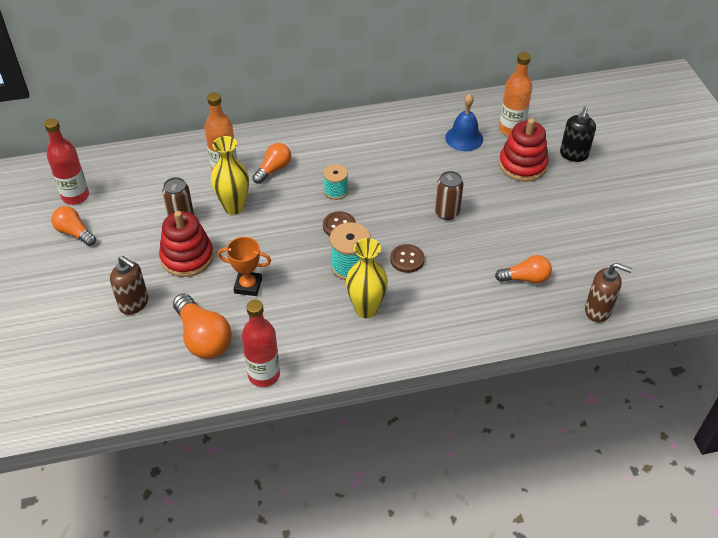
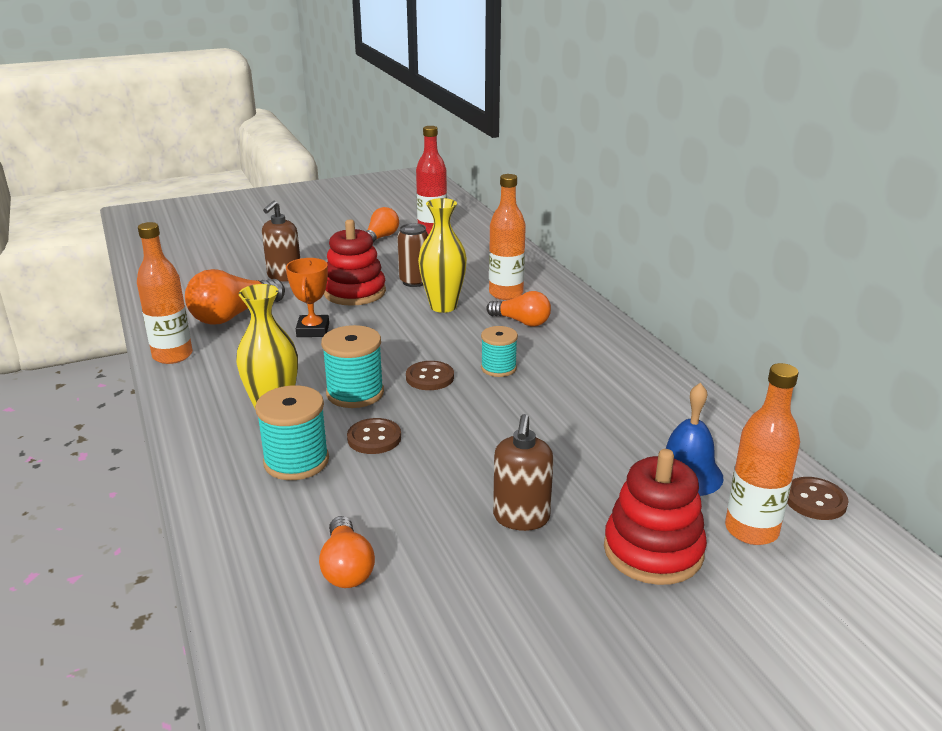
camera: 80 degrees right, 20 degrees down
red bottle [242,300,280,387] -> orange bottle [137,222,193,364]
brown can [435,171,464,220] -> none
black soap dispenser [560,106,596,162] -> none
brown soap dispenser [585,263,632,323] -> brown soap dispenser moved to [493,414,553,531]
none -> turquoise spool [255,385,329,480]
none -> brown button [787,477,848,520]

